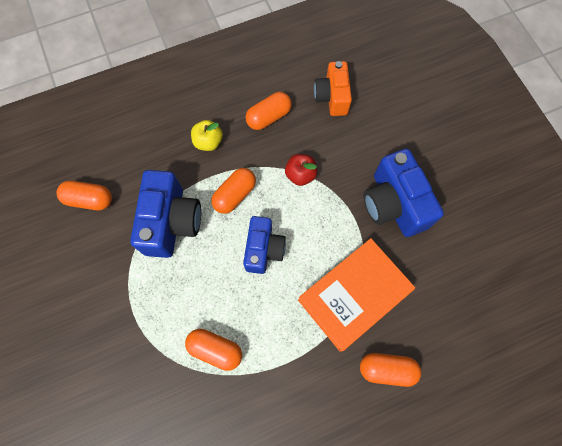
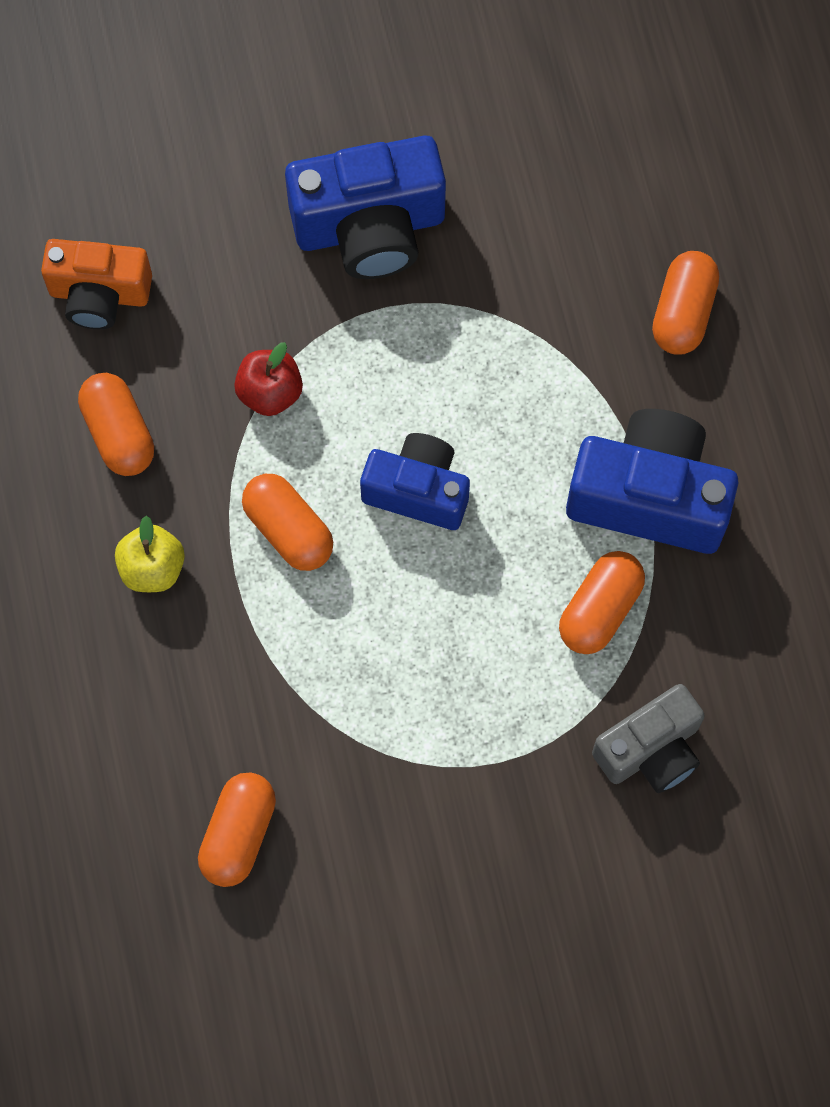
camera: 80 degrees left, 0 degrees up
blue camera [130,170,201,258] -> blue camera moved to [566,409,738,554]
orange book [298,238,415,352] -> none
none -> grey camera [592,684,705,793]

